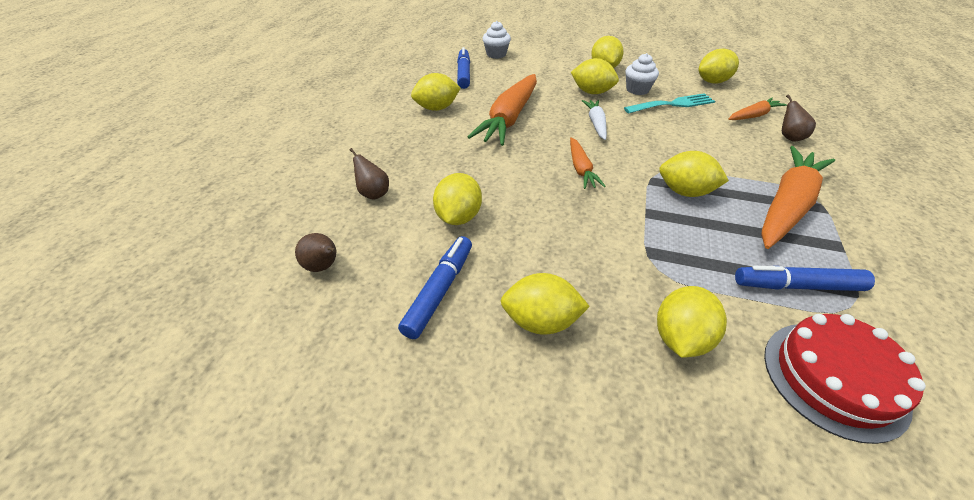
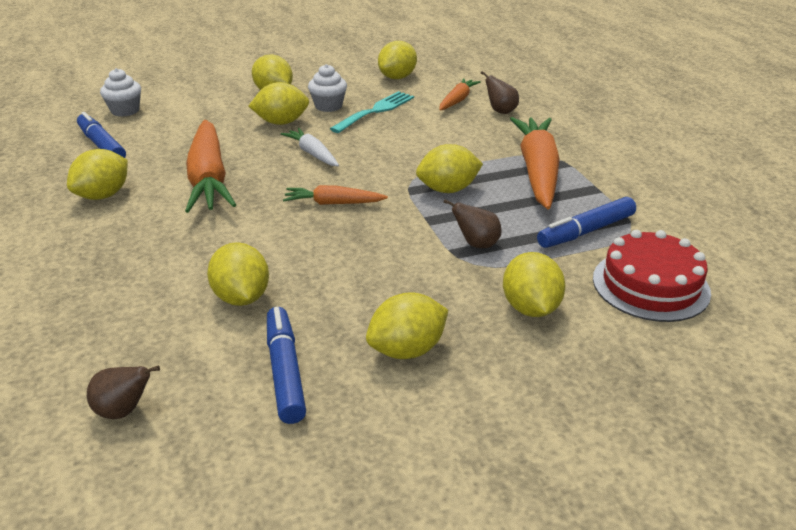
camera: 35 degrees left, 10 degrees down
brown pear [349,148,389,200] -> brown pear moved to [443,199,501,248]
orange carrot [570,137,606,189] -> orange carrot turned 135 degrees clockwise [283,185,388,205]

